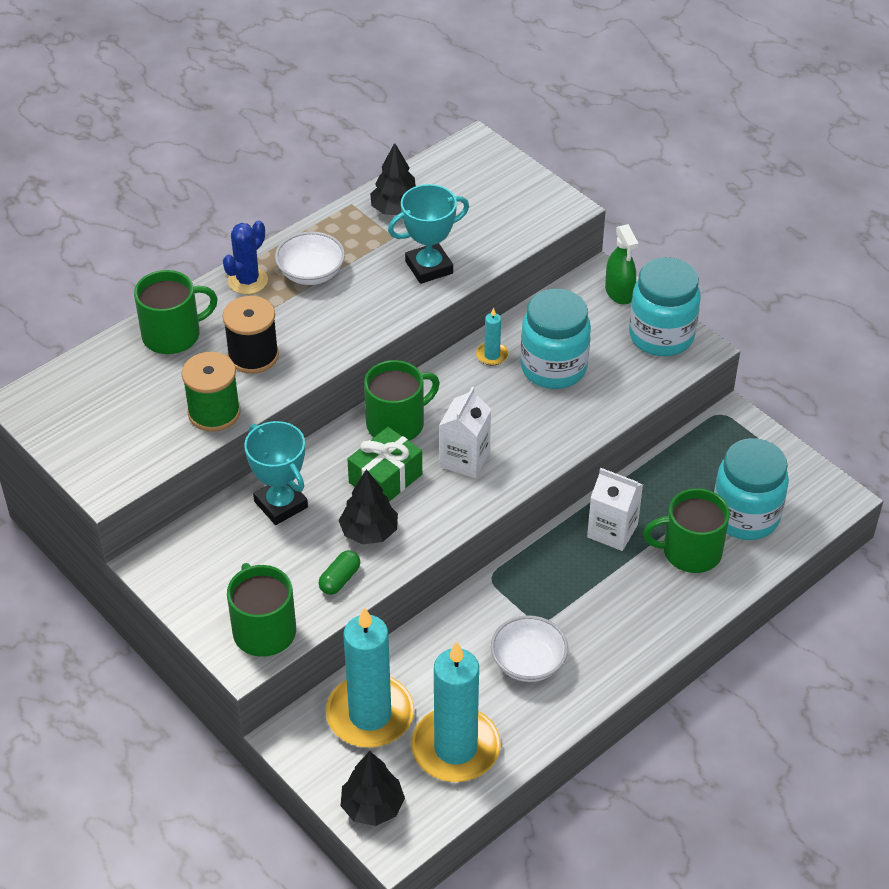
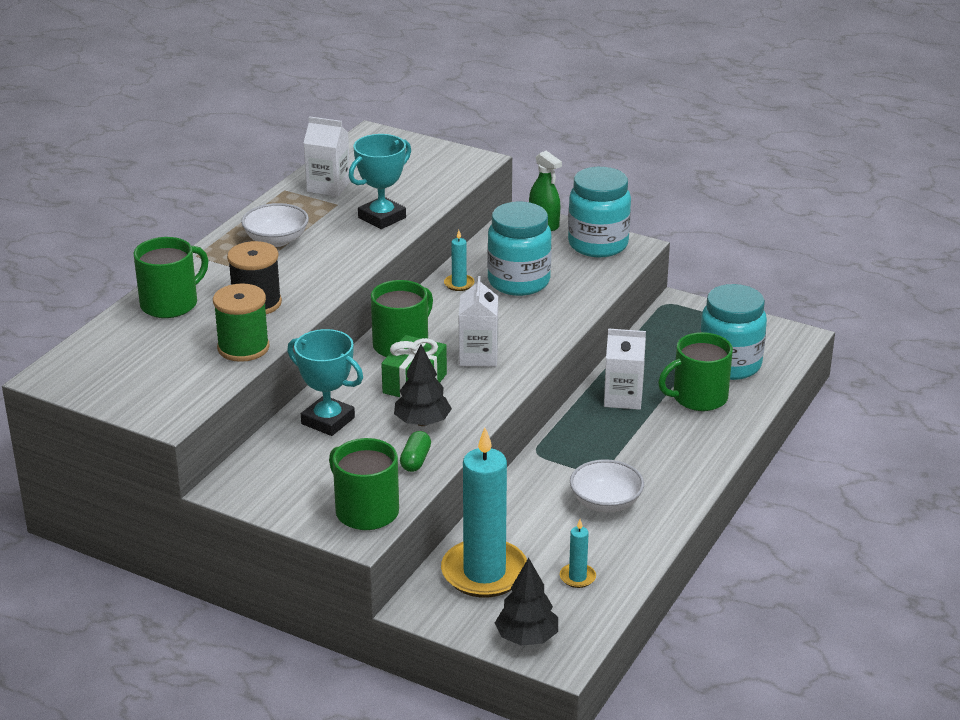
camera: 20 degrees left, 15 degrees down
blue cactus [223,220,268,294] -> none
black tree [370,143,416,215] -> white carton [304,116,350,197]
turquoise candle [411,642,501,782] -> turquoise candle [560,519,596,588], size x0.42

